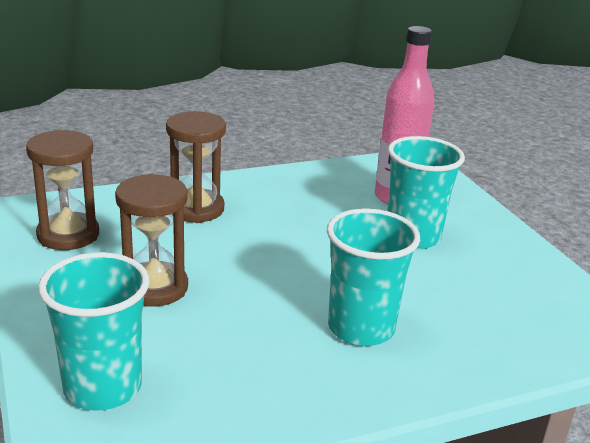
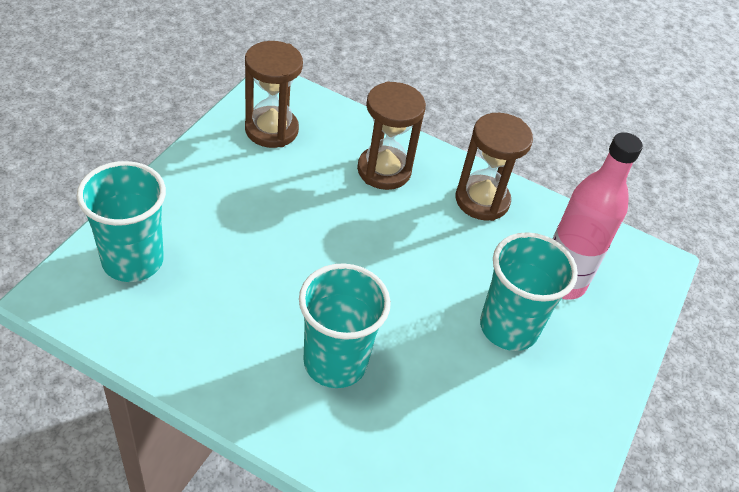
camera: 45 degrees right, 20 degrees up
brown hourglass [115,173,188,307] -> brown hourglass moved to [456,113,533,221]

